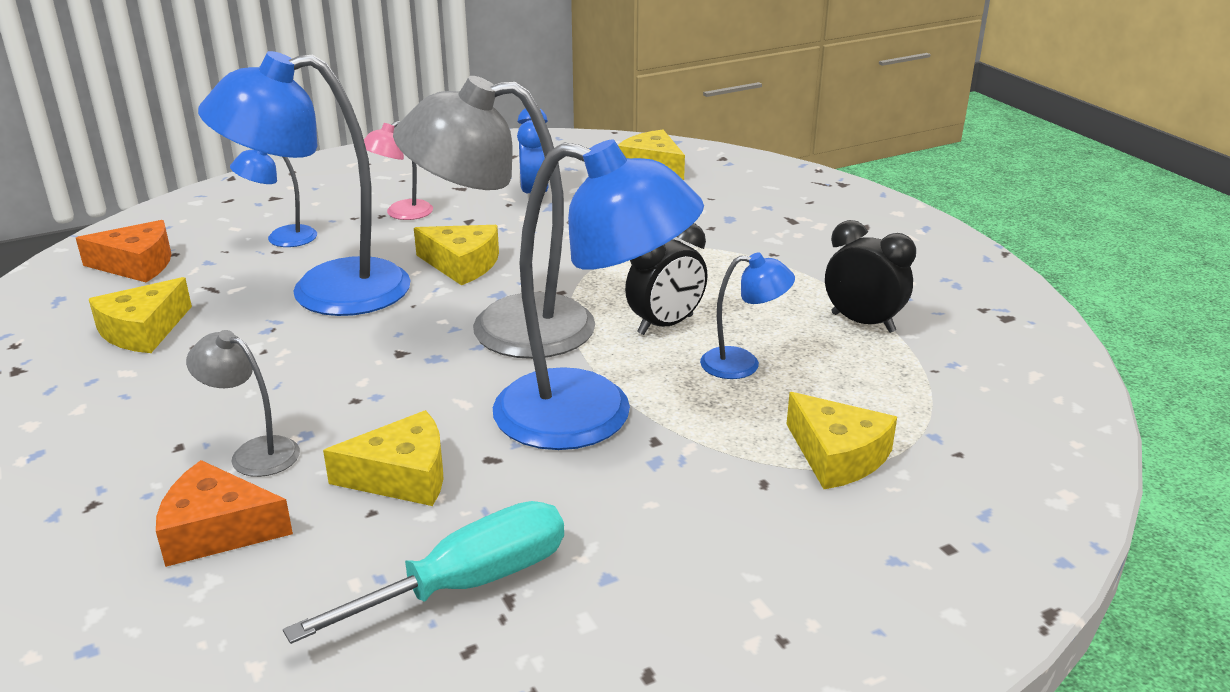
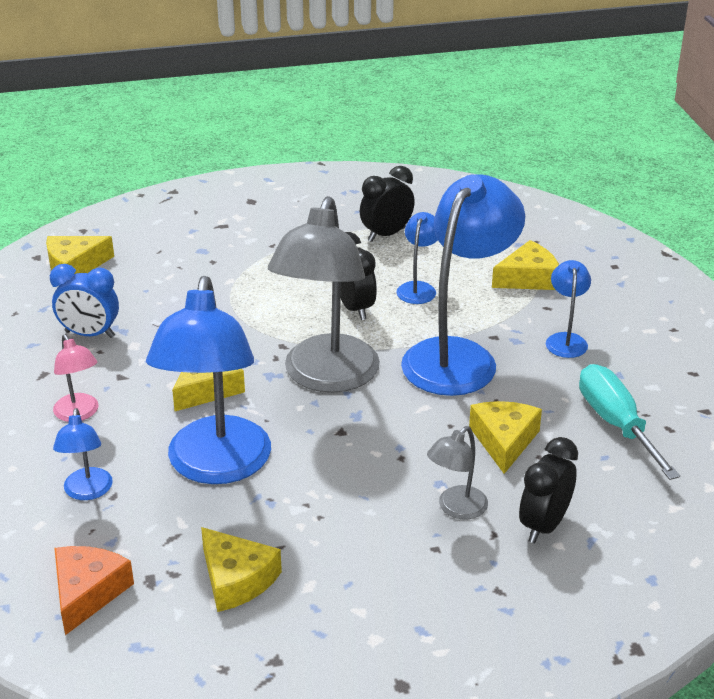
camera: 75 degrees left, 5 degrees up
orange cheese [156,460,293,567] -> black clock [519,437,578,543]
none -> blue lamp [546,260,591,358]

